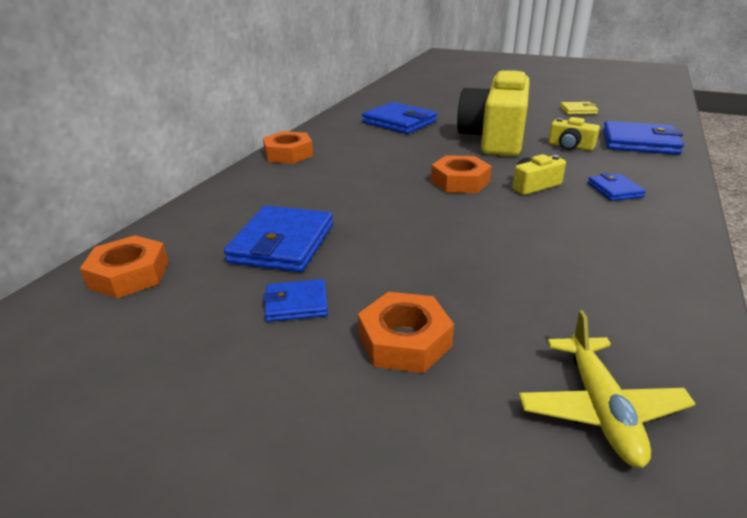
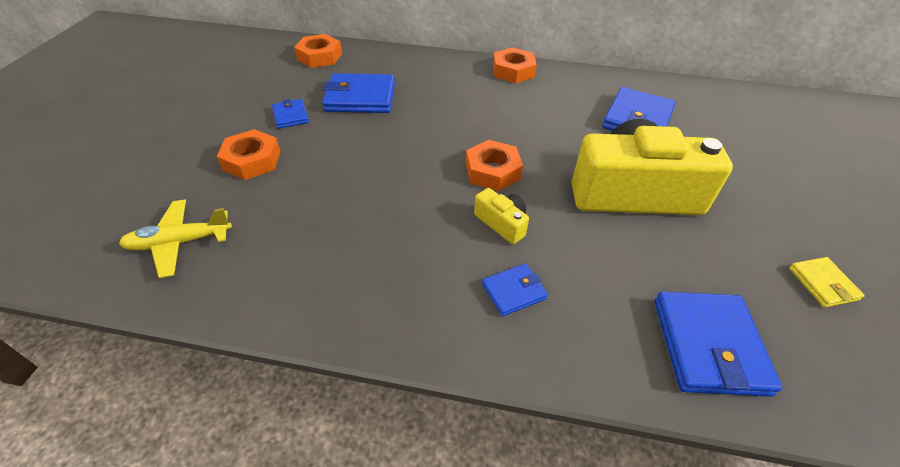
camera: 75 degrees right, 15 degrees up
yellow camera [548,117,600,151] -> none

